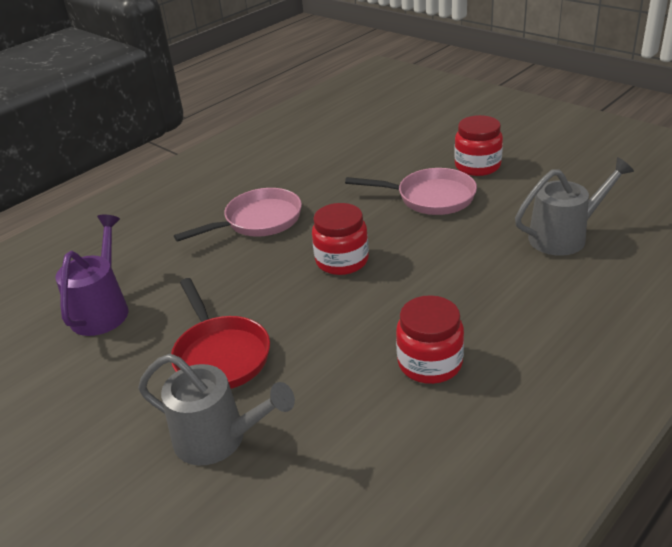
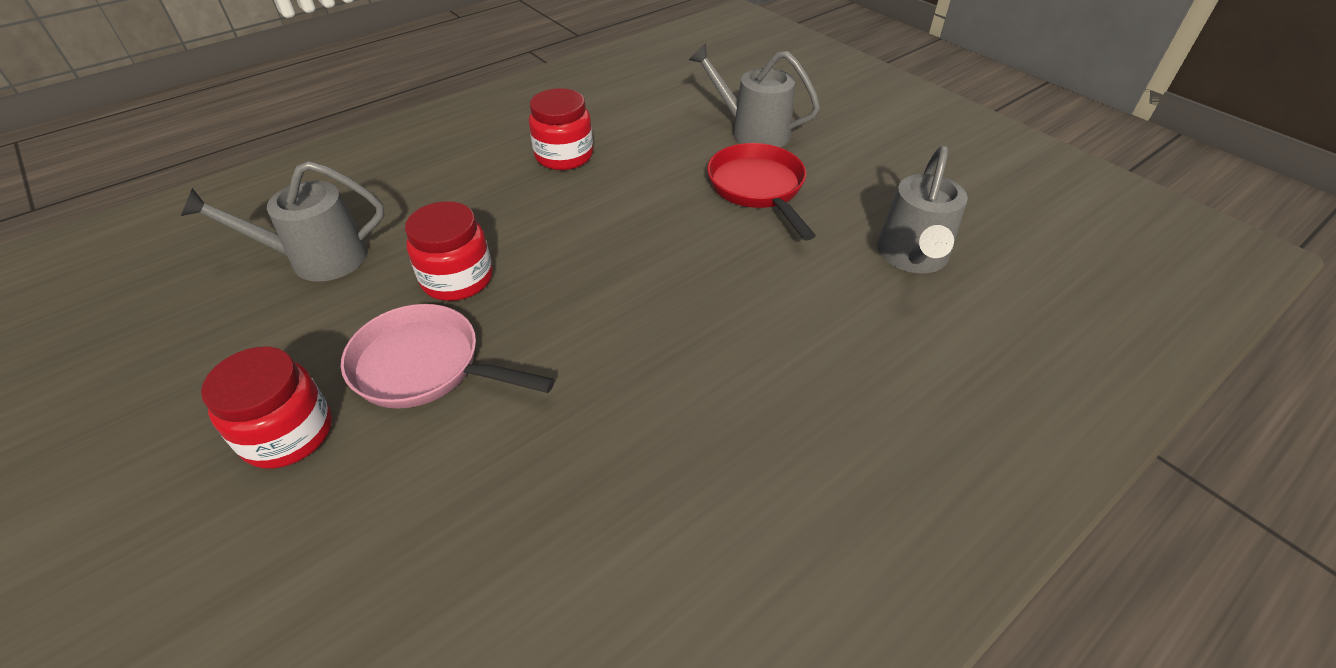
camera: 175 degrees left, 10 degrees up
purple watering can [55,215,128,336] -> grey watering can [877,146,968,273]
pink pan [174,188,302,242] -> none
red jar [312,203,369,275] -> red jar moved to [405,201,493,301]

